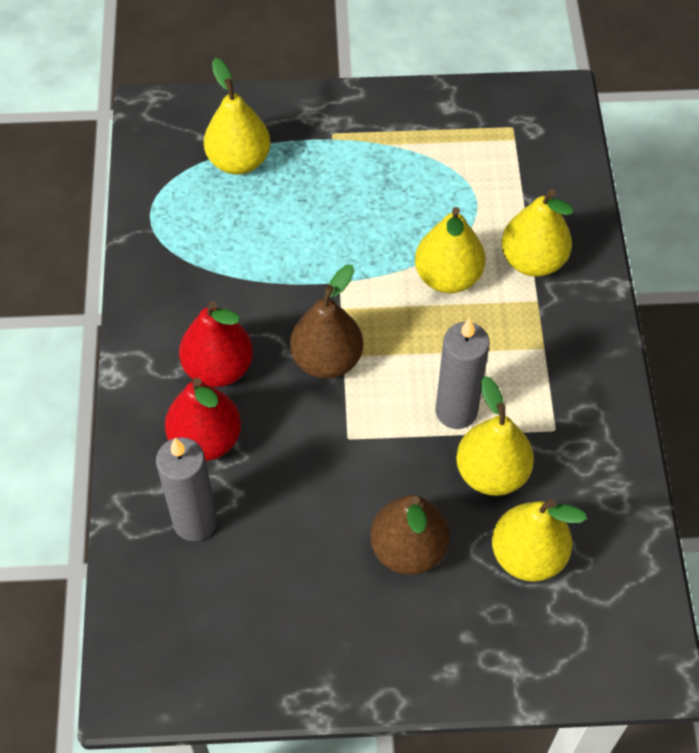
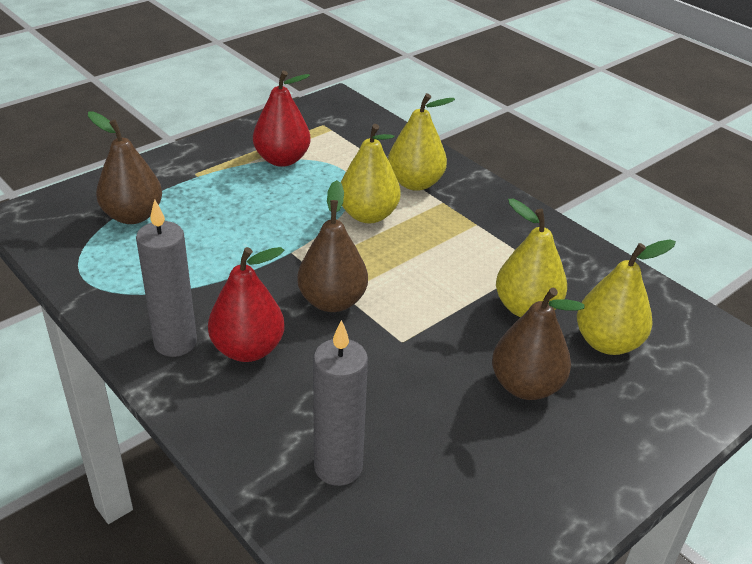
camera: 40 degrees left, 20 degrees down
red pear [165,378,241,461] -> red pear moved to [253,71,311,167]
yellow pear [204,58,270,174] -> brown pear [88,112,162,224]
grey candle [435,318,490,429] -> grey candle moved to [136,199,197,357]

